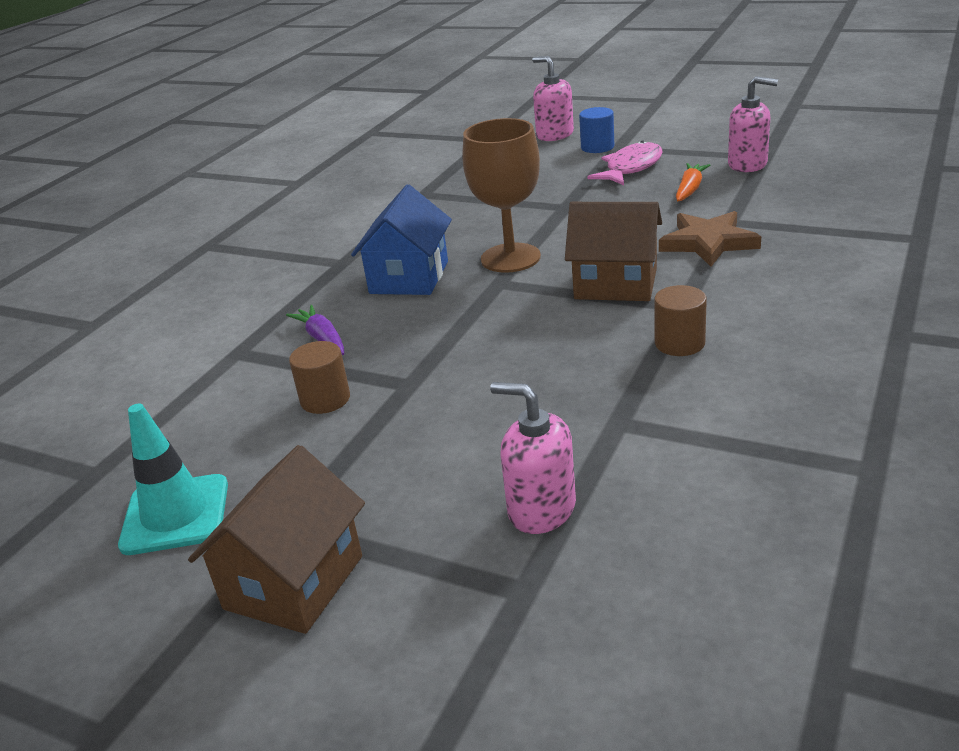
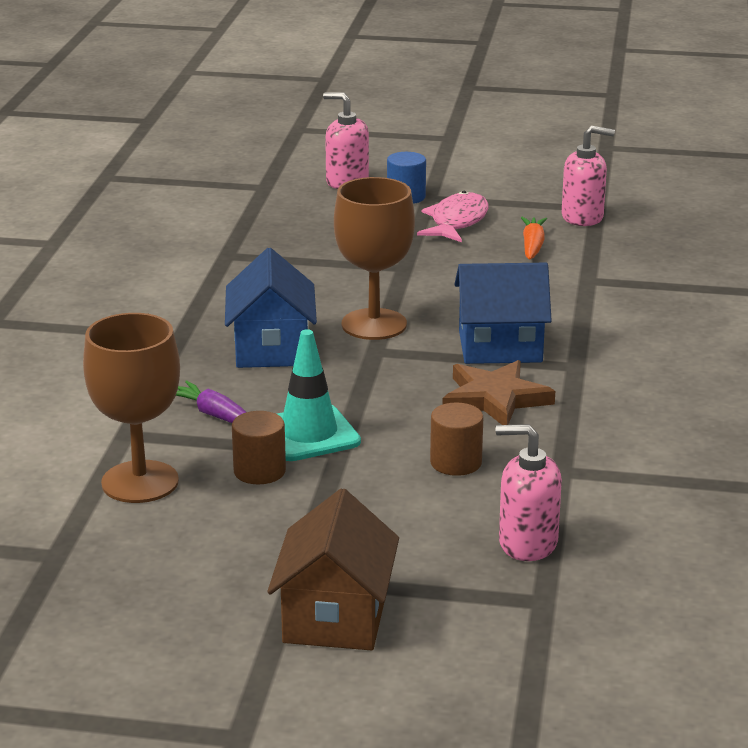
camera: 20 degrees left, 5 degrees down
turquoise traffic cone [118,404,228,555] -> turquoise traffic cone moved to [277,329,361,461]
brown house [565,202,662,301] -> blue house [454,263,552,364]
brown cylinder [654,285,707,356] -> brown cylinder moved to [430,403,483,476]
brown star [659,211,761,267] -> brown star moved to [442,360,555,425]
none -> brown goblet [83,313,180,503]

